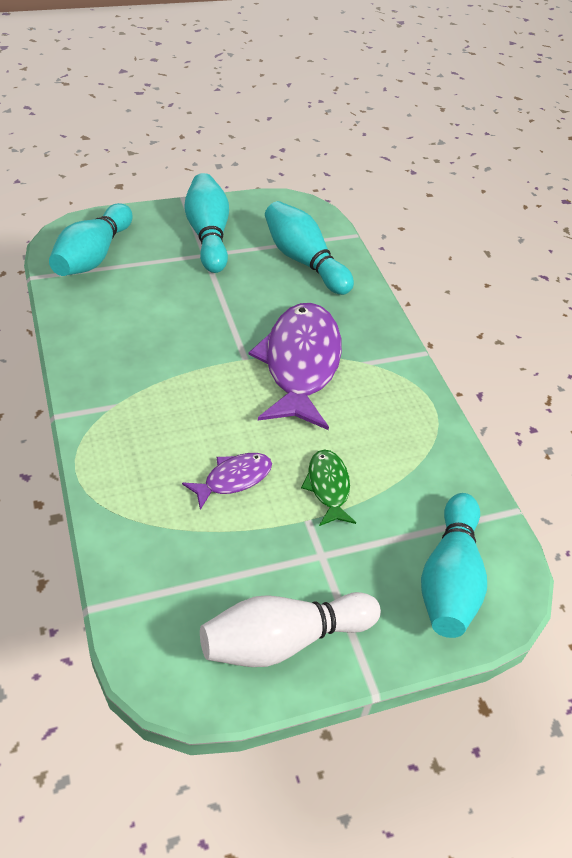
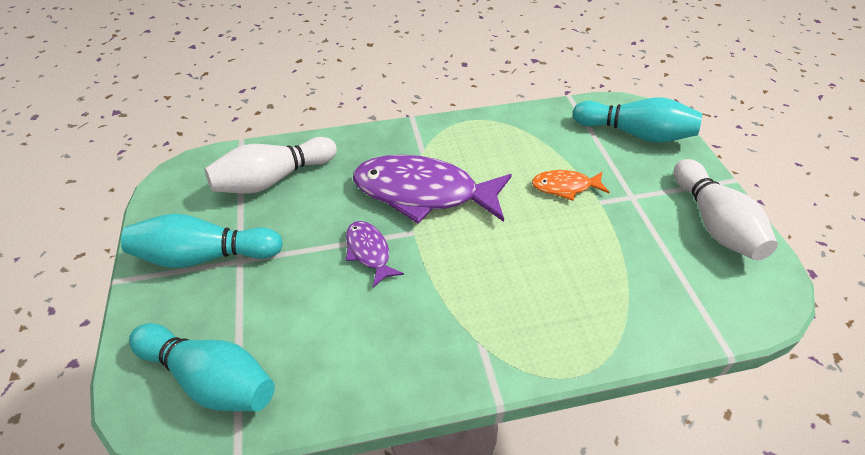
camera: 80 degrees left, 0 degrees up
purple fish [182,453,272,510] -> purple fish moved to [346,221,404,287]
turquoise bowling pin [265,201,354,295] -> white bowling pin [205,137,337,194]
green fish [301,450,356,526] -> orange fish [532,170,609,201]

